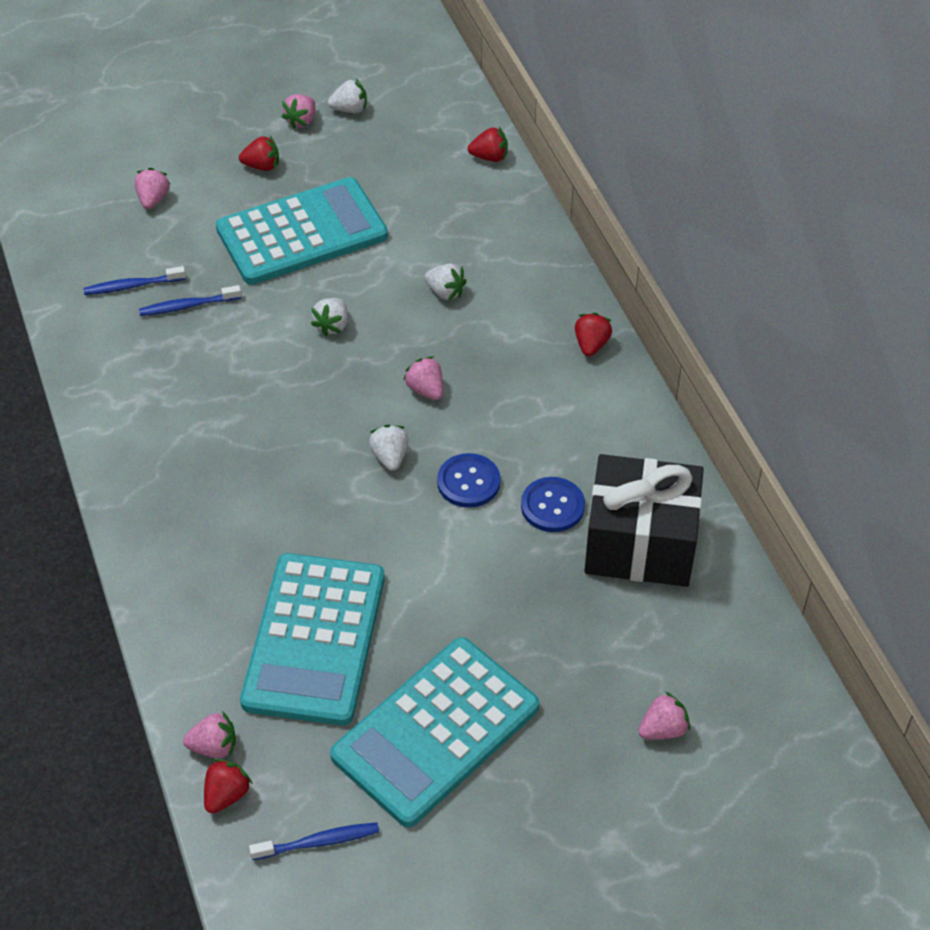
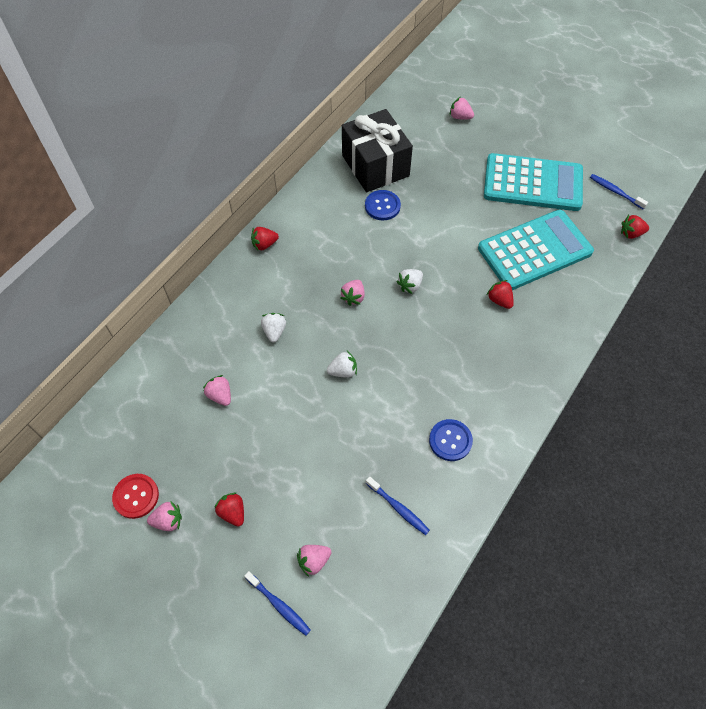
camera: 125 degrees left, 10 degrees up
blue toothbrush [139,285,242,316] -> blue toothbrush moved to [245,571,311,636]
pink strawberry [183,712,236,758] -> pink strawberry moved to [203,375,231,406]
turquoise calculator [216,177,388,285] -> none
white strawberry [328,79,367,113] -> red button [112,474,159,519]
blue button [437,453,501,508] -> blue button moved to [429,419,473,461]
red strawberry [468,127,508,162] -> red strawberry moved to [487,280,514,309]

